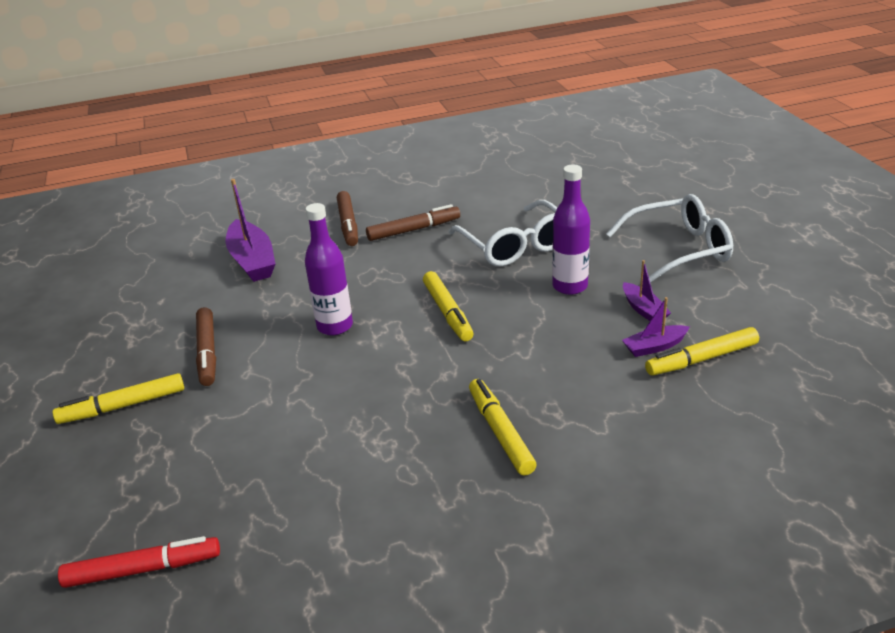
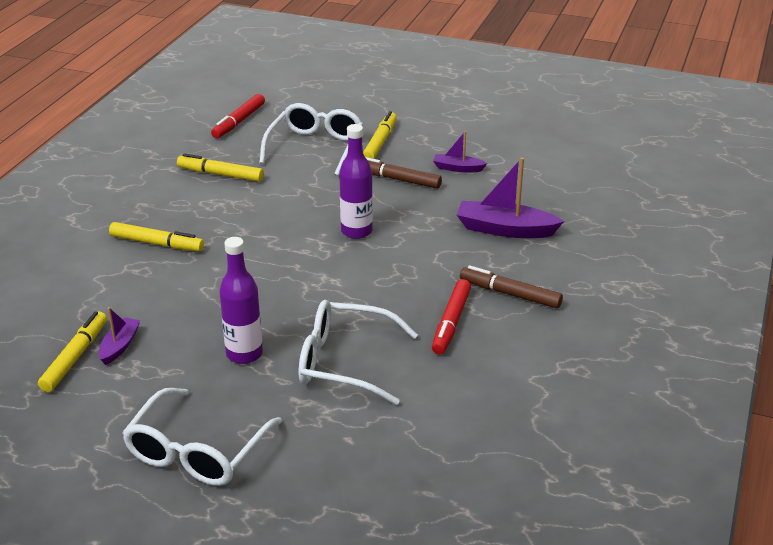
camera: 125 degrees right, 0 degrees up
brown marker [366,204,460,241] -> red marker [432,279,471,354]
yellow marker [423,271,474,341] -> yellow marker moved to [177,153,264,182]
purple boat [623,260,671,321] -> purple boat moved to [433,131,487,172]
none -> white glasses [259,103,363,176]

